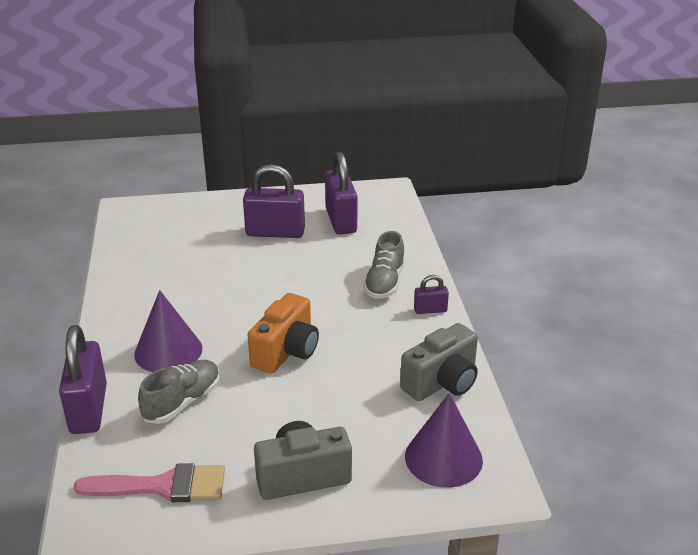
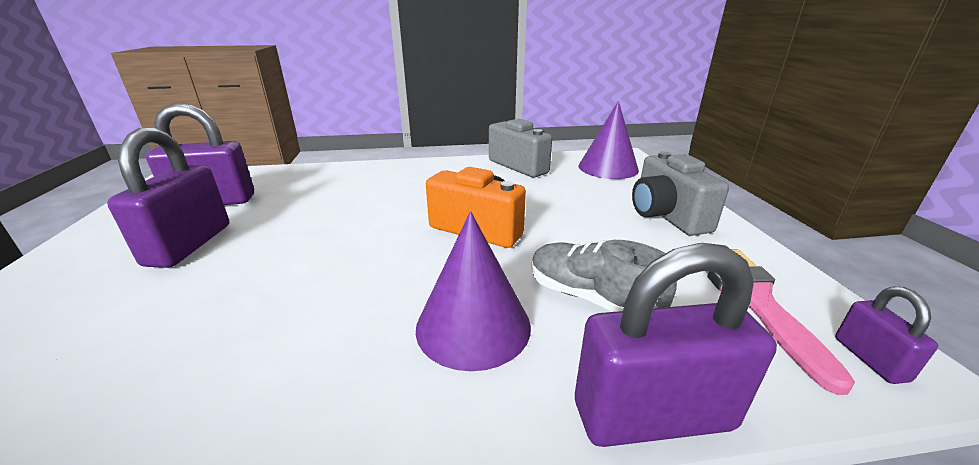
camera: 90 degrees left, 5 degrees down
grey shoe [363,231,405,299] -> none
purple padlock [414,275,449,314] -> purple padlock moved to [835,287,938,384]

